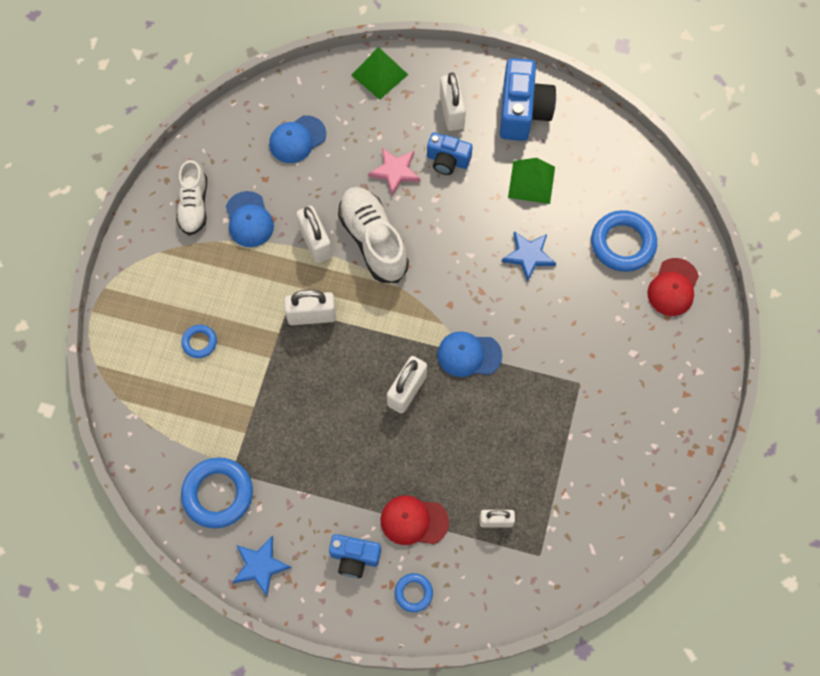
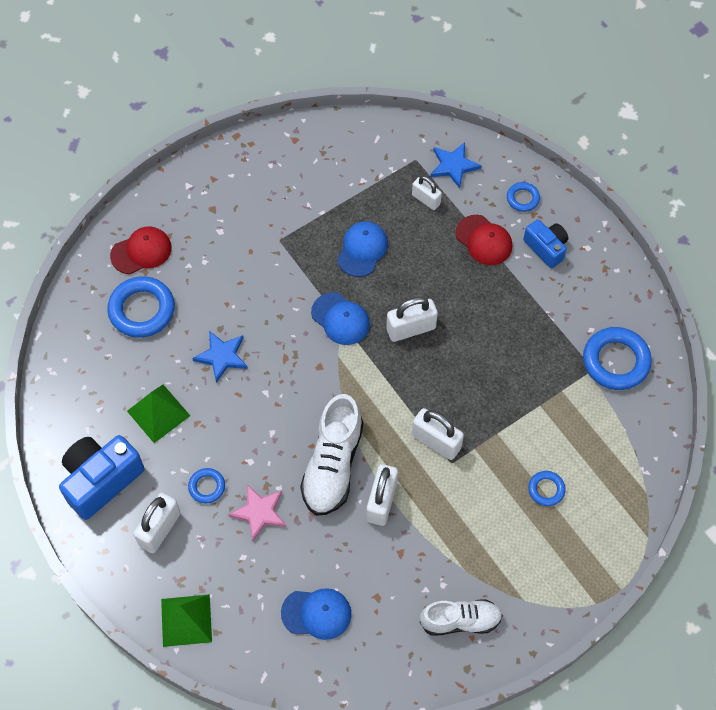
camera: 140 degrees left, 5 degrees down
white shoe [176,160,207,235] -> white shoe turned 45 degrees clockwise [420,599,503,636]
blue cap [226,191,274,247] -> blue cap moved to [337,221,388,277]
blue star [232,536,292,596] -> blue star moved to [430,142,481,189]
blue camera [427,132,473,175] -> blue ring [188,468,225,503]

